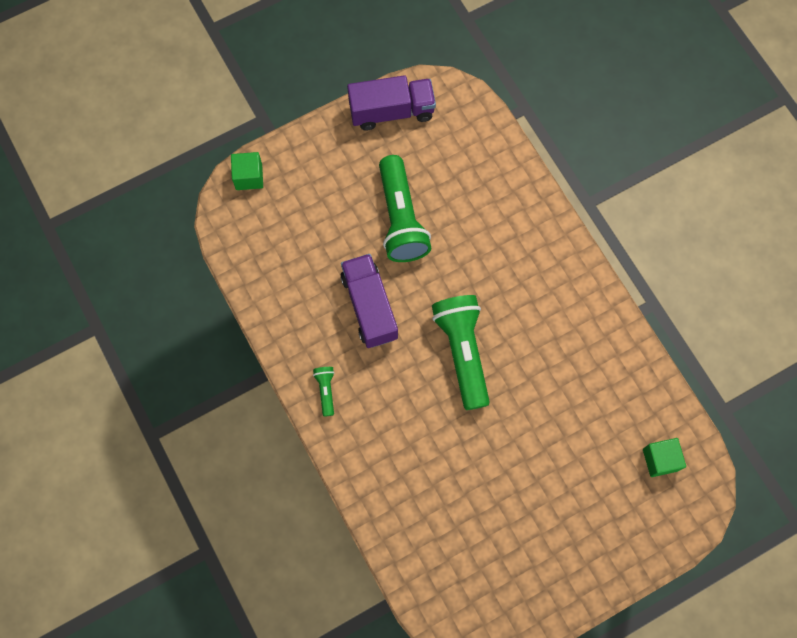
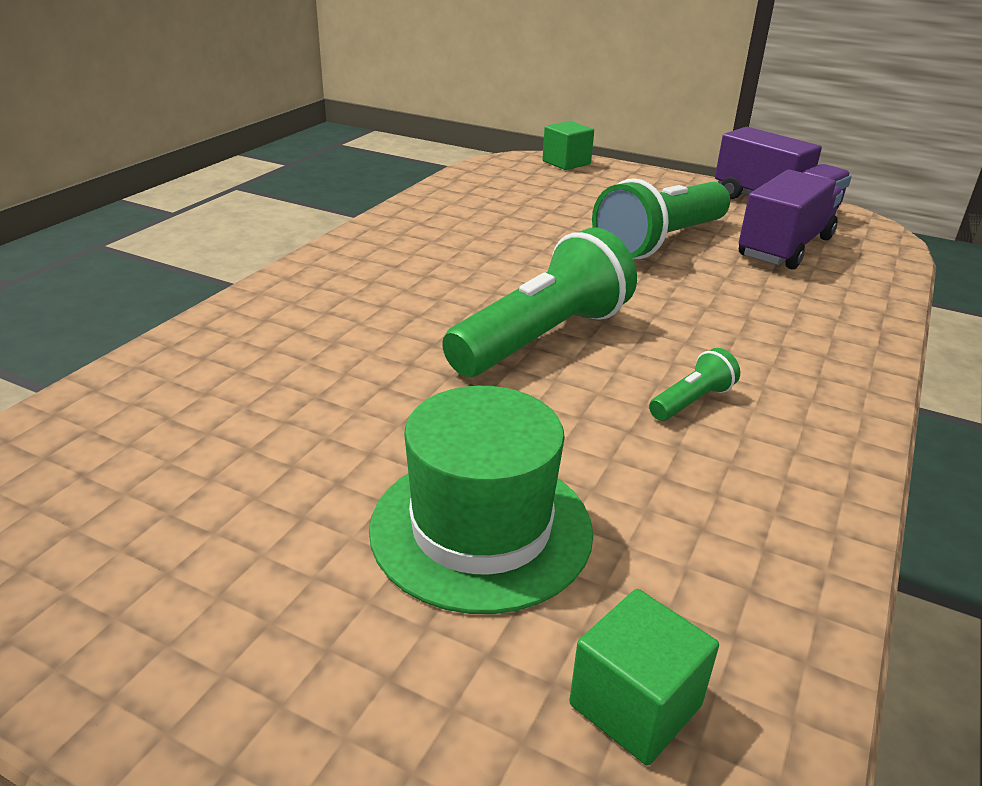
camera: 55 degrees right, 40 degrees down
green flashlight [313,367,335,417] -> green flashlight moved to [649,348,740,421]
purple truck [340,254,398,348] -> purple truck moved to [739,170,843,269]
none -> green hat [369,386,593,614]

